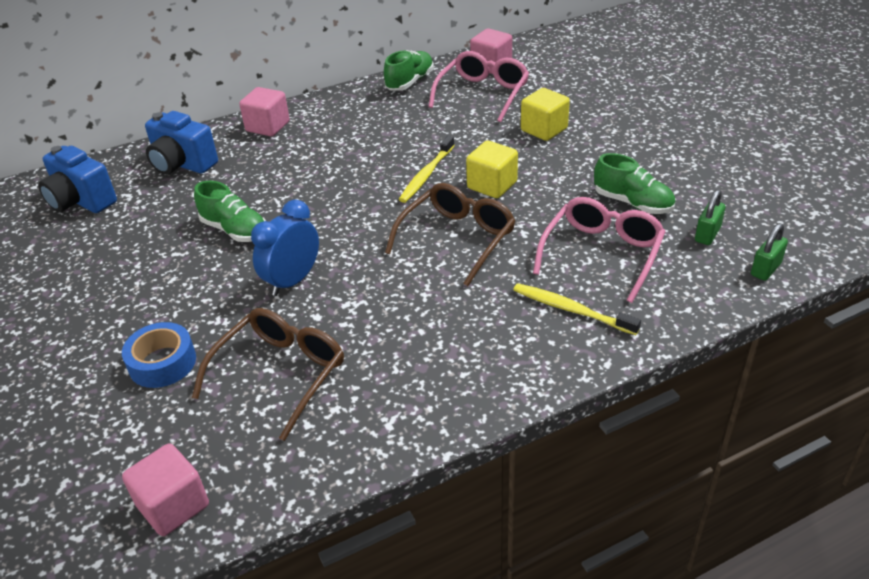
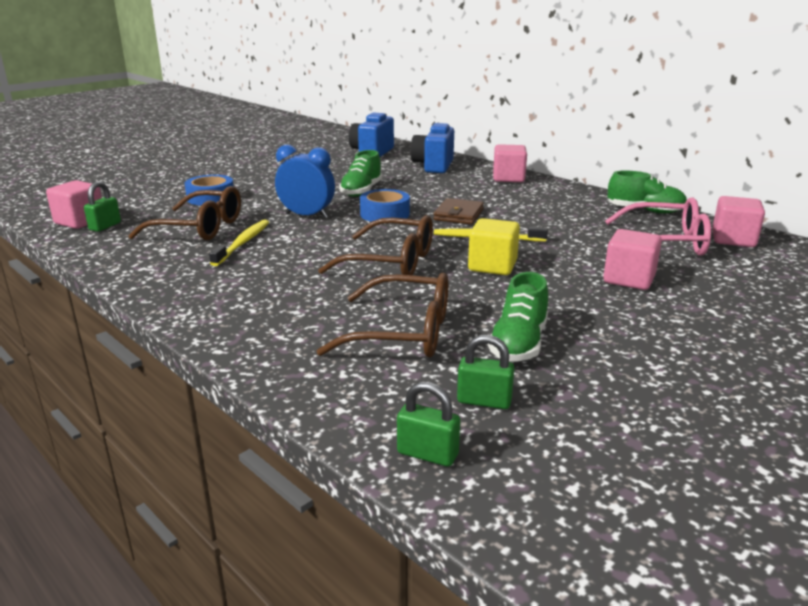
camera: 70 degrees right, 15 degrees down
yellow toothbrush [513,283,641,335] -> yellow toothbrush moved to [209,220,269,266]
yellow cube [521,88,570,141] -> pink cube [603,229,662,290]
pink glasses [533,197,666,303] -> brown glasses [317,273,448,357]
none -> green padlock [84,181,121,232]
none -> blue tape [360,189,410,222]
none -> brown wallet [433,198,484,224]

